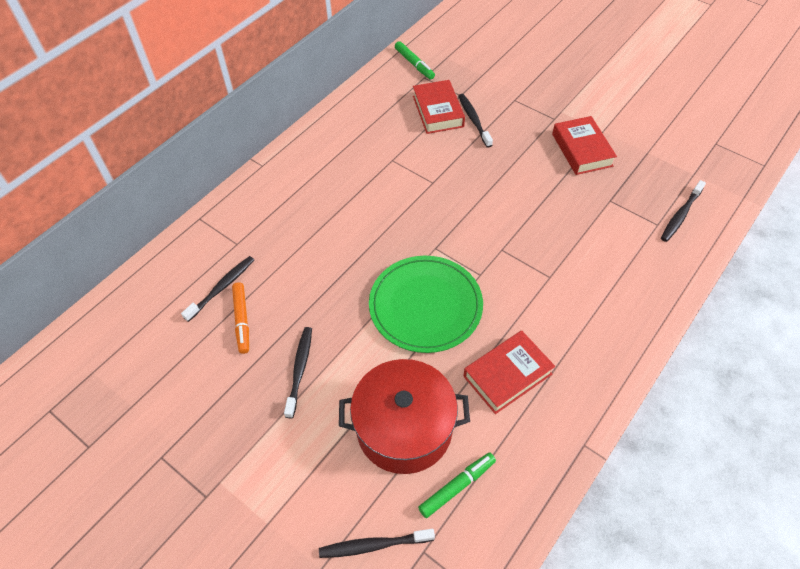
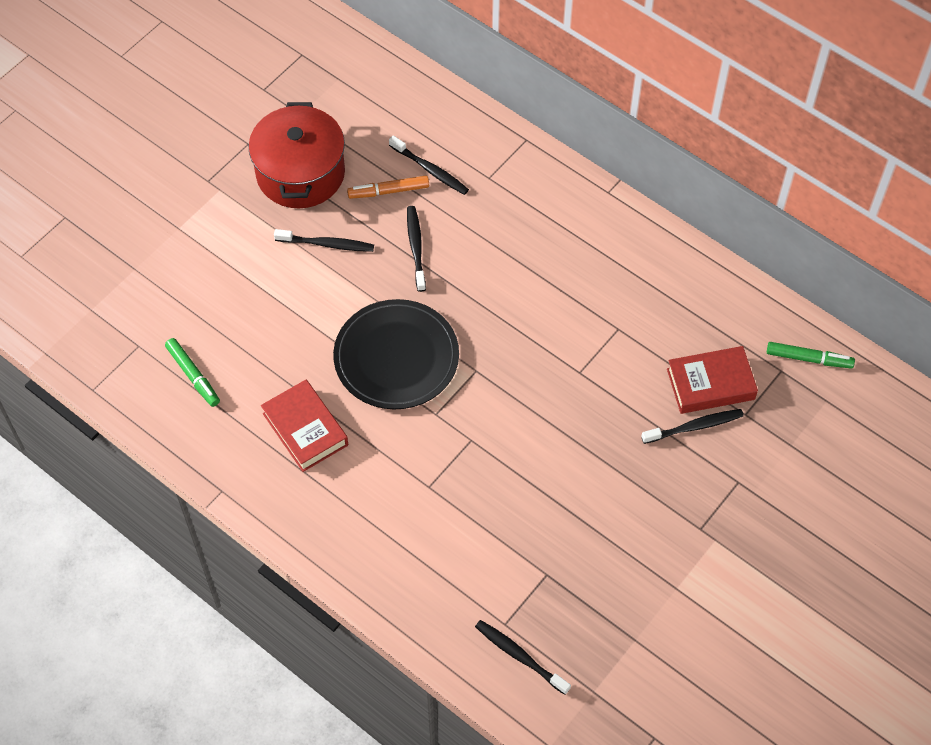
camera: 90 degrees right, 5 degrees up
black toothbrush [319,529,435,558] -> black toothbrush moved to [407,206,426,292]
red pot [339,359,470,474] -> red pot moved to [249,102,345,208]
green plate [369,256,483,353] -> black plate [333,299,459,409]
green marker [395,41,435,80] -> green marker turned 135 degrees counterclockwise [767,342,855,369]
red book [552,116,617,175] -> none

